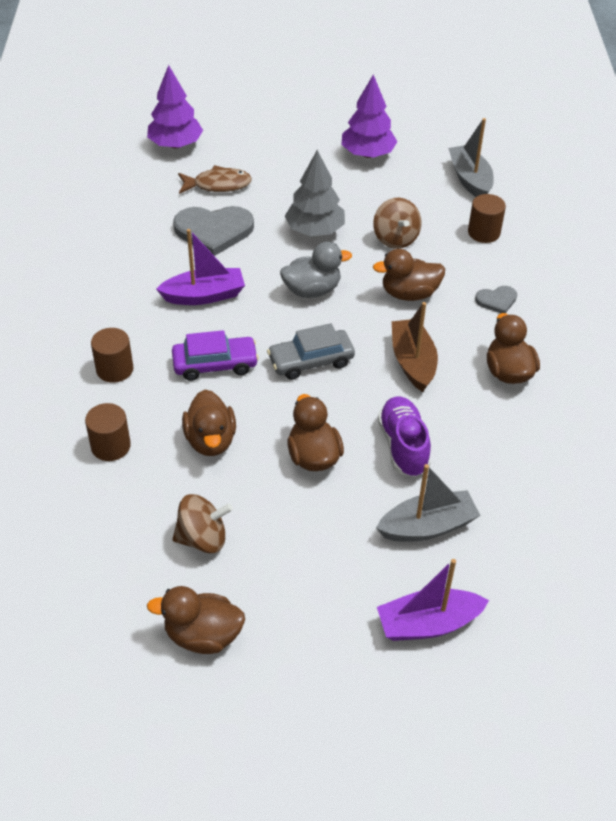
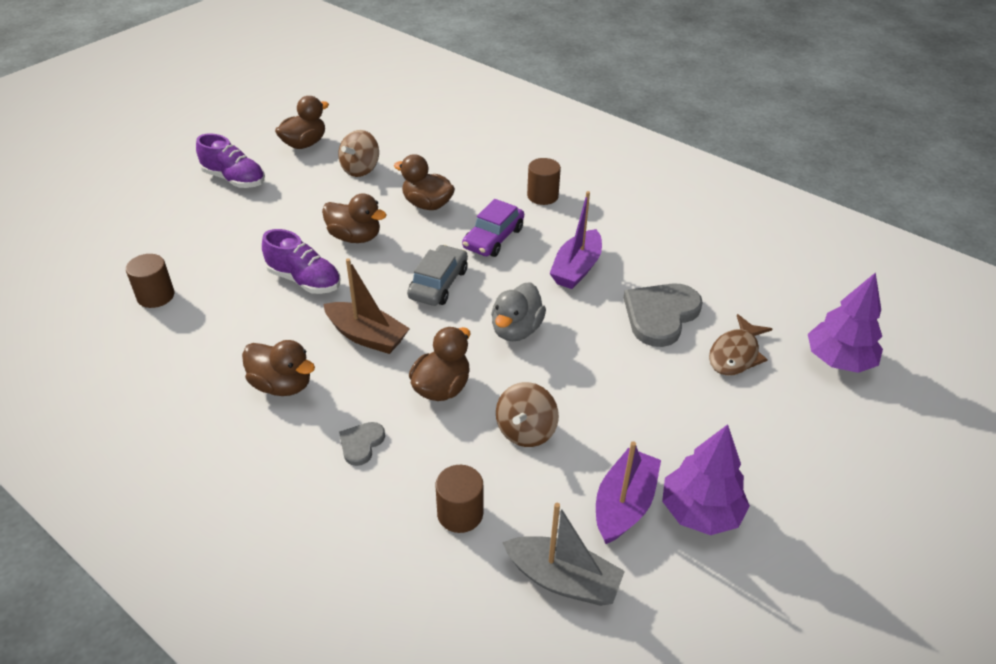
camera: 130 degrees right, 5 degrees down
brown cylinder [85,403,131,461] -> brown cylinder moved to [126,254,174,308]
grey tree [285,150,345,236] -> none
brown spinning top [373,198,422,249] -> brown spinning top turned 90 degrees counterclockwise [496,382,559,447]
grey boat [376,464,480,542] -> none
purple boat [377,559,489,641] -> purple boat moved to [596,441,661,544]
none -> purple shoe [196,134,265,188]

